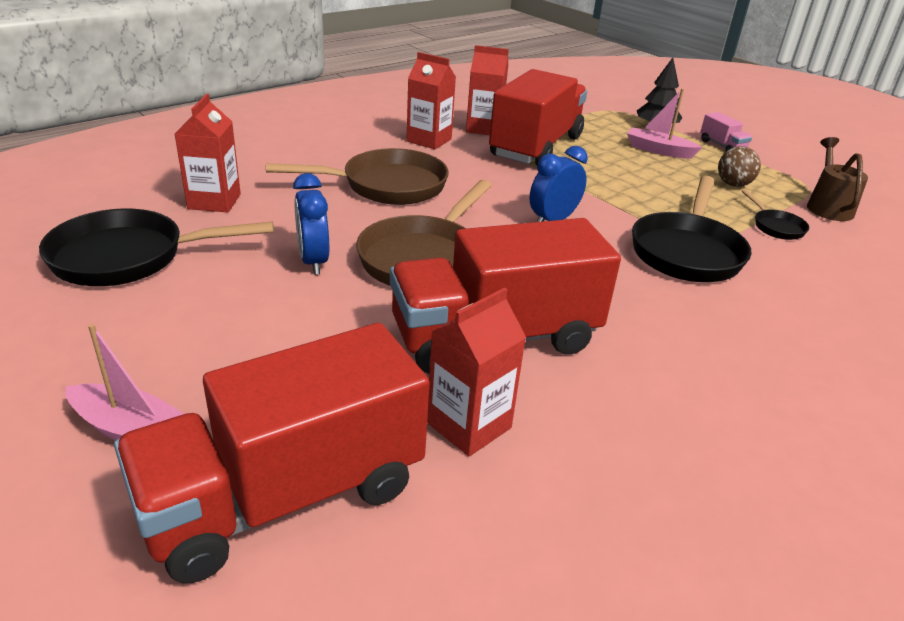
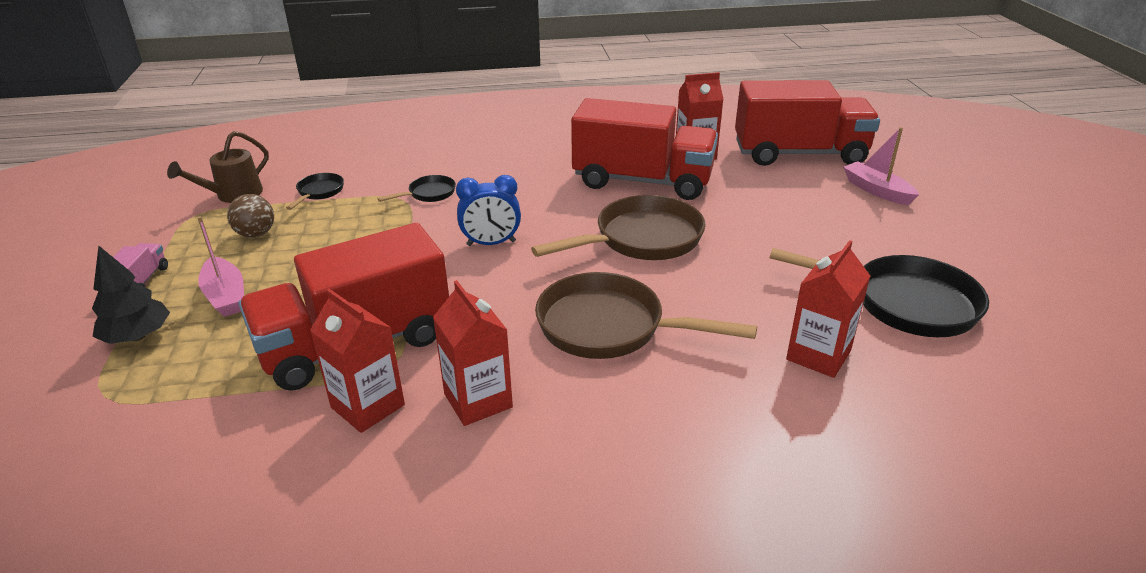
camera: 145 degrees left, 0 degrees up
blue clock [293,173,329,275] -> none
black pan [632,176,752,282] -> black pan [377,175,456,202], size x0.48

